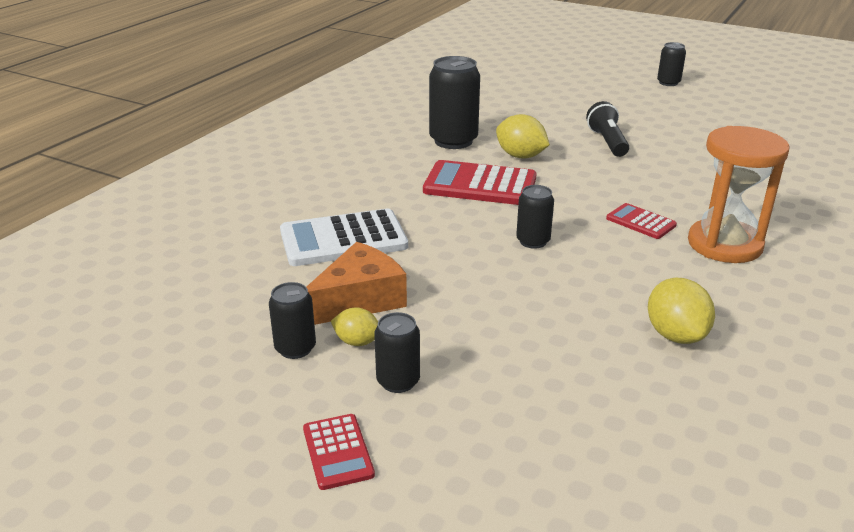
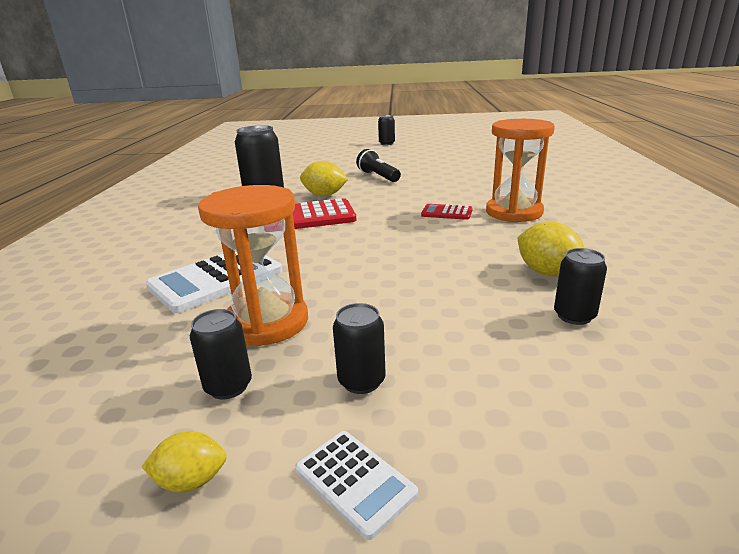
camera: 25 degrees left, 5 degrees down
red calculator [303,414,375,490] -> white calculator [295,431,418,540]
orange cheese [307,242,407,325] -> orange hourglass [198,185,308,346]
yellow lemon [331,307,378,346] -> yellow lemon moved to [141,431,227,493]
black can [516,185,554,249] -> black can moved to [554,248,607,325]

